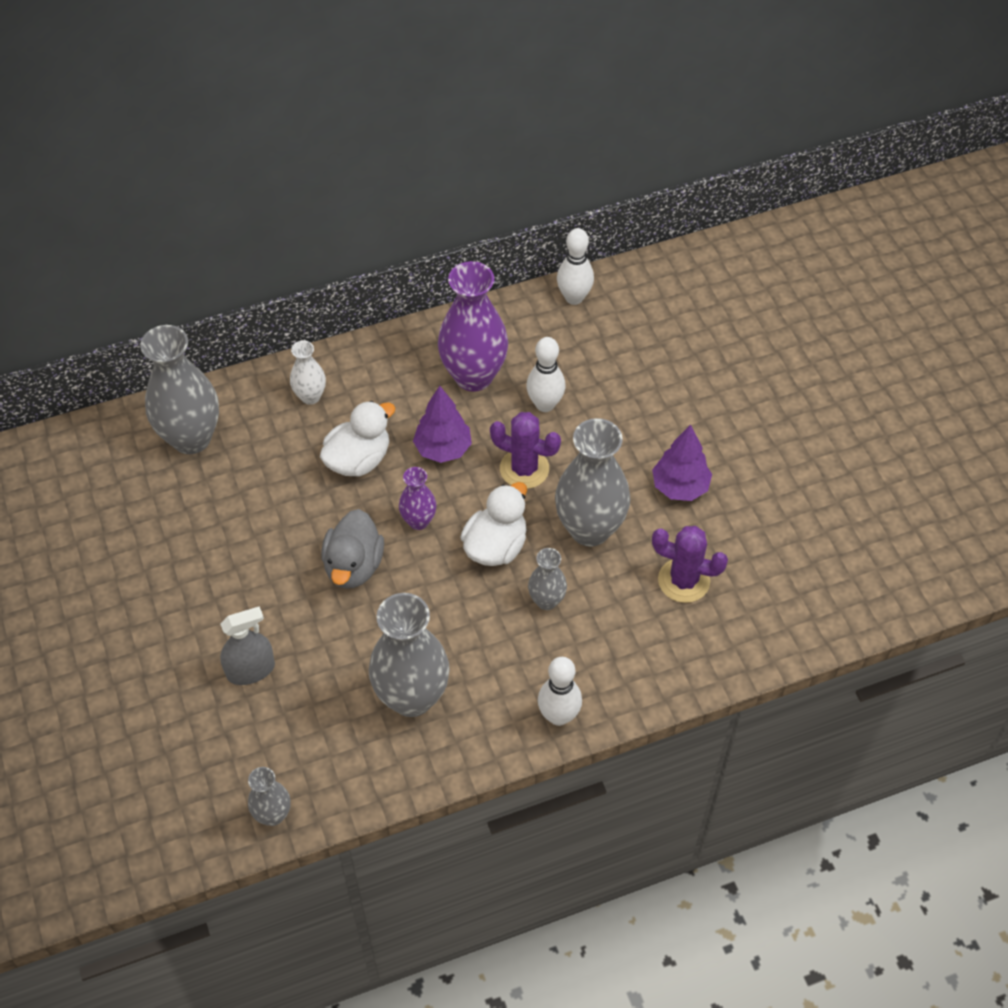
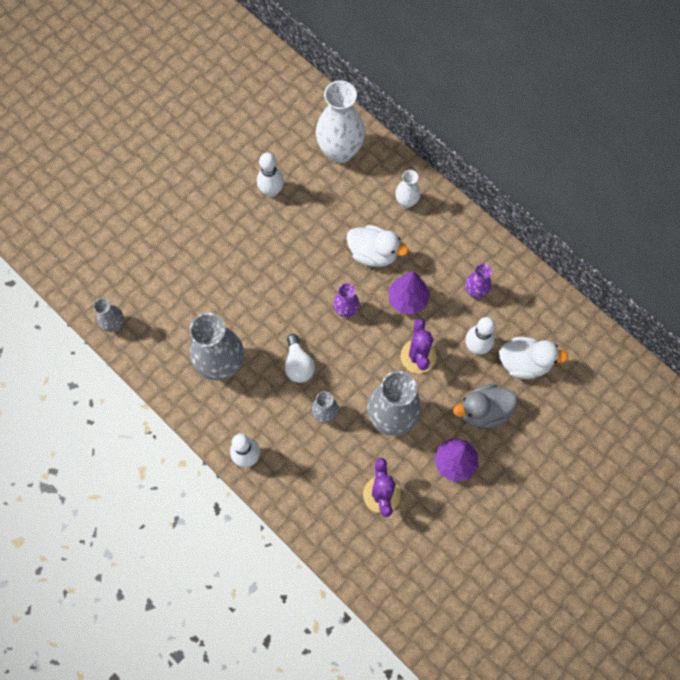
camera: 65 degrees right, 15 degrees up
grey vase [140,325,219,454] -> white vase [316,80,365,163]
grey spray bottle [220,606,275,685] -> none
grey duck [321,509,384,589] -> grey duck moved to [453,384,517,428]
purple vase [438,261,508,392] -> purple vase [465,263,492,298], size x0.51
white duck [460,482,527,566] -> white duck moved to [499,337,568,379]
white bowling pin [557,228,594,305] -> white bowling pin moved to [257,153,284,197]
none -> white light bulb [285,334,315,383]

